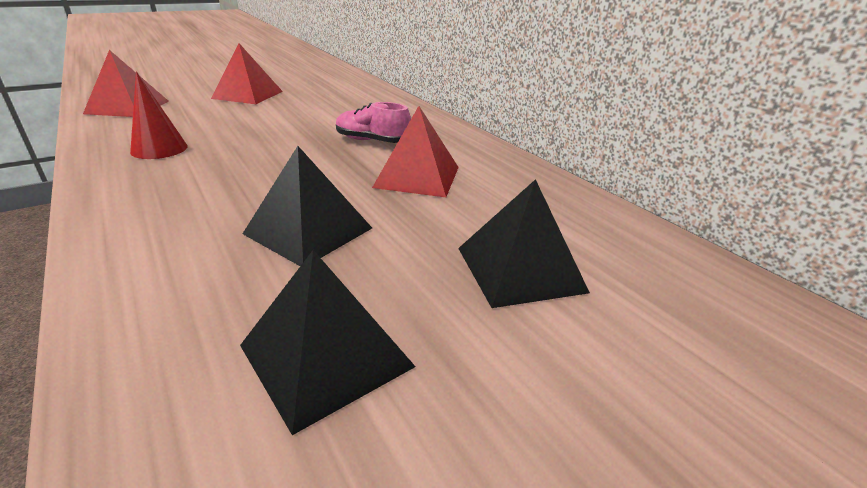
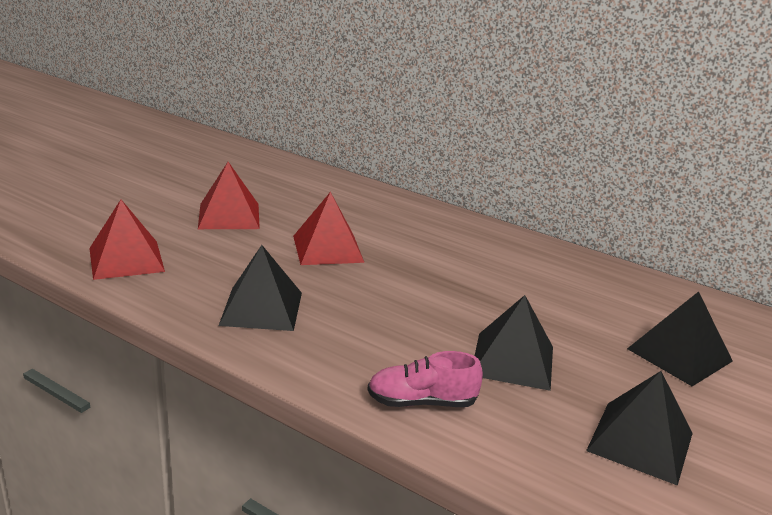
camera: 25 degrees left, 5 degrees down
red cone [130,71,188,159] -> black pyramid [218,245,302,331]
pink shoe [336,102,411,143] -> pink shoe moved to [367,351,483,407]
red pyramid [372,106,459,197] -> red pyramid moved to [293,192,364,265]

